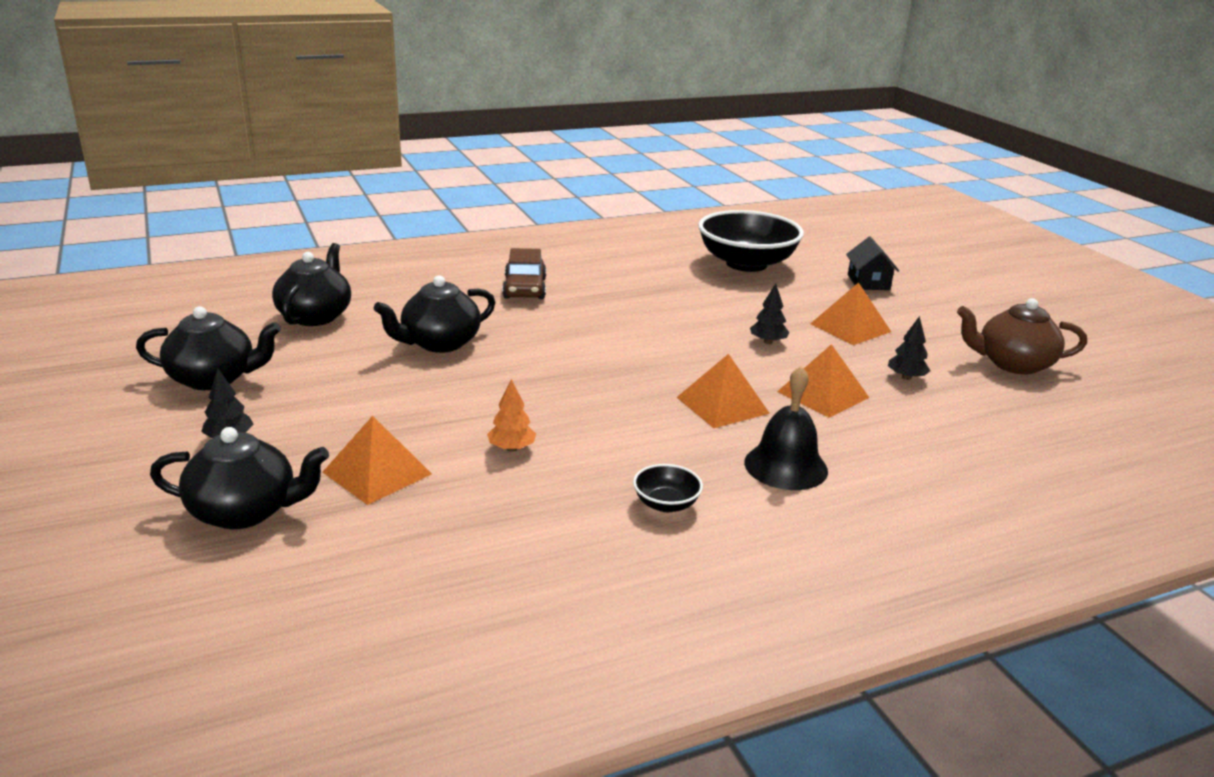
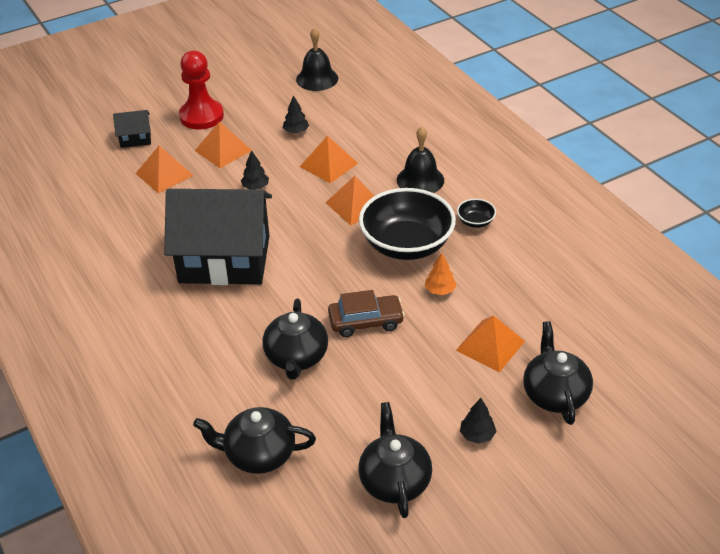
camera: 95 degrees left, 15 degrees up
black teapot [374,275,495,353] -> black teapot turned 45 degrees clockwise [262,299,328,380]
brown car [502,248,546,299] -> brown car moved to [328,290,405,337]
black bowl [698,210,804,272] -> black bowl moved to [359,188,456,260]
brown teapot [957,298,1087,375] -> none
none -> orange pyramid [135,146,194,193]
none -> black house [164,189,272,285]
none -> red pawn [179,51,224,129]
none -> black bell [296,28,338,91]

